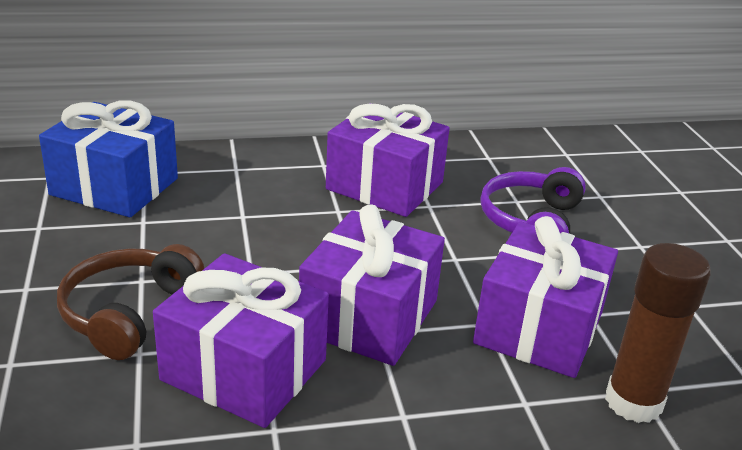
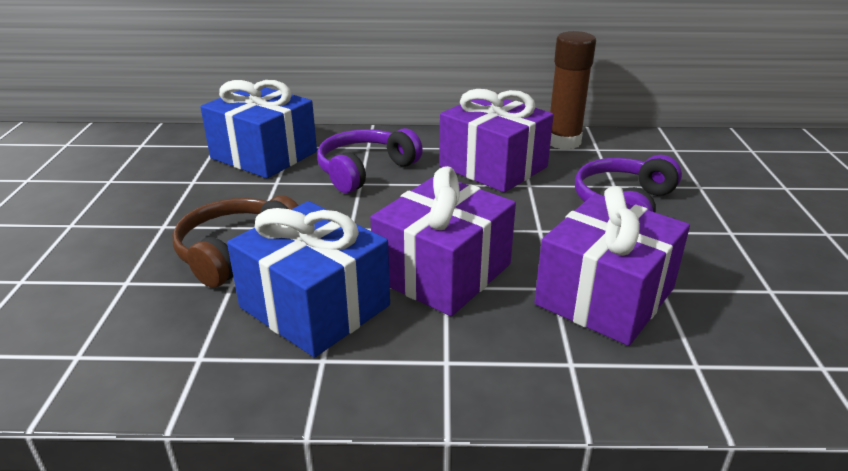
camera: 15 degrees right, 0 degrees up
purple gift [153,253,329,428] -> blue gift [227,201,390,357]
brown glue stick [605,243,711,423] -> brown glue stick moved to [550,31,596,150]
none -> purple headphones [317,128,423,193]

